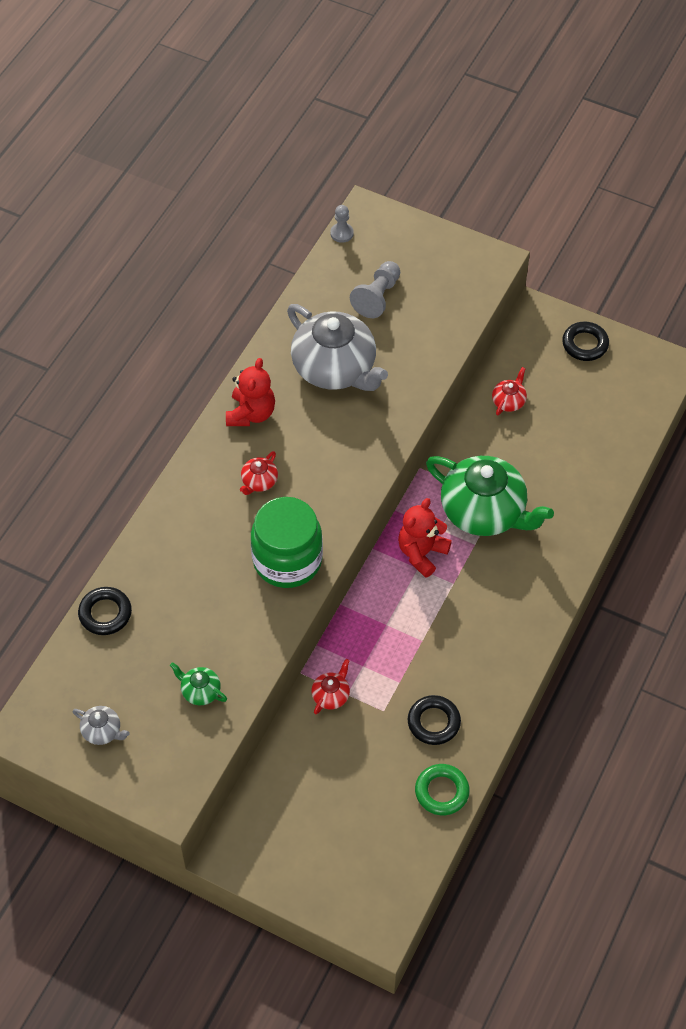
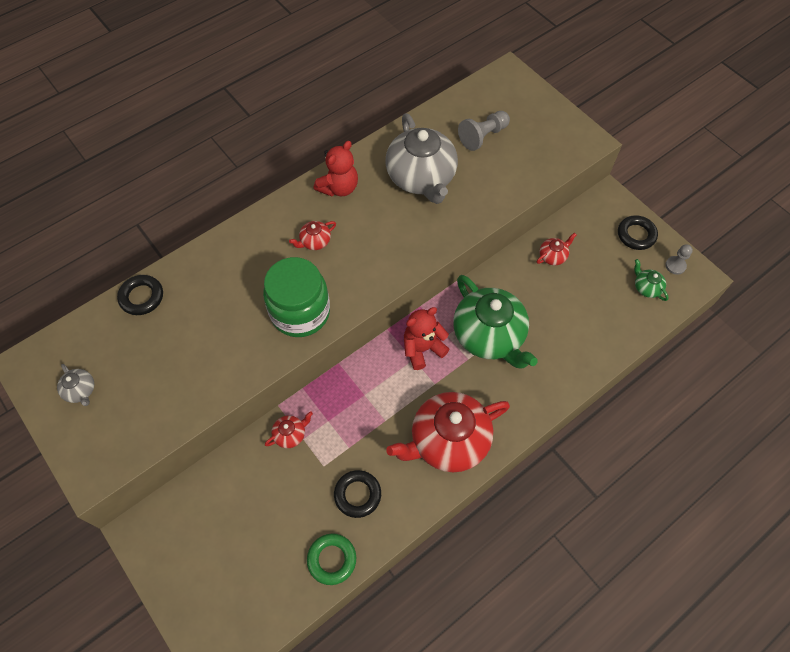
camera: 25 degrees right, 5 degrees up
green teapot [170,662,227,705] -> green teapot moved to [634,259,669,301]
grey pawn [331,205,353,243] -> grey pawn moved to [665,244,693,275]
none -> red teapot [386,392,510,472]

